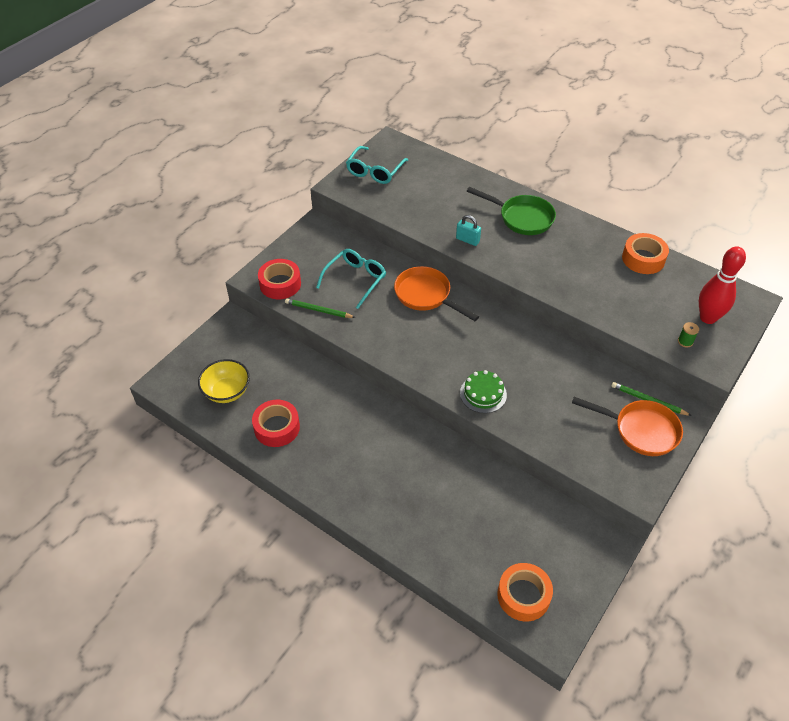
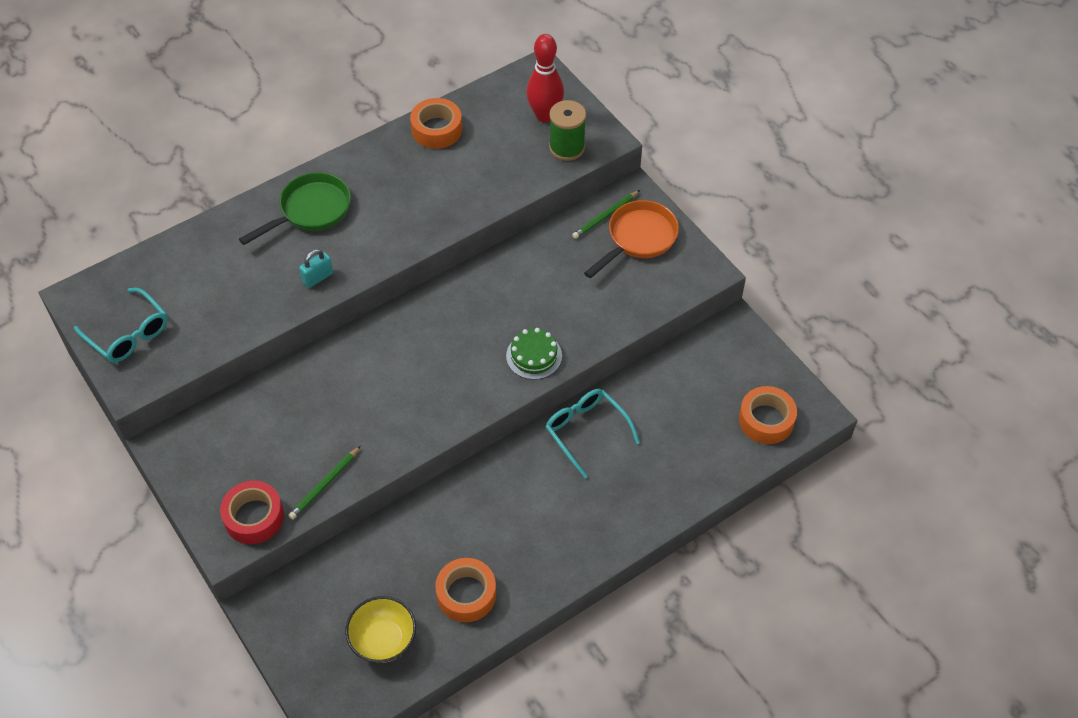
camera: 70 degrees left, 5 degrees up
red tape [252,400,300,447] -> orange tape [435,558,496,622]
turquoise glasses [316,249,386,309] -> turquoise glasses moved to [545,389,640,478]
orange pan [394,266,479,321] -> none
green spool [678,322,699,348] -> green spool [549,100,586,161], size x2.09

